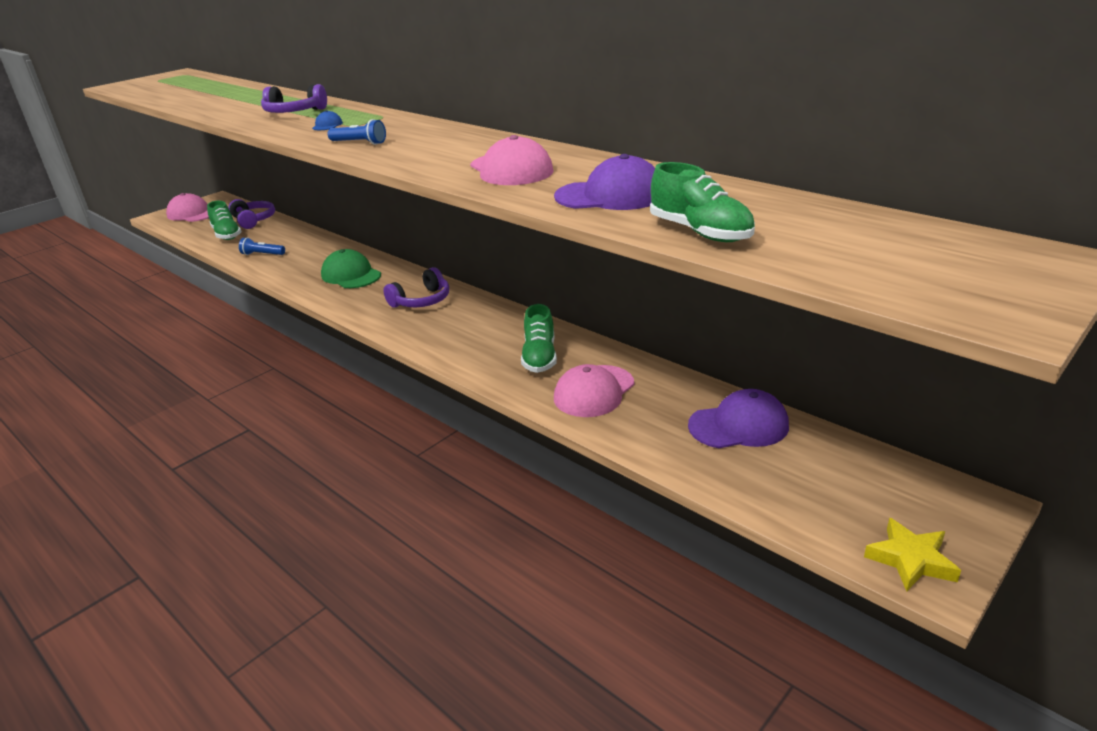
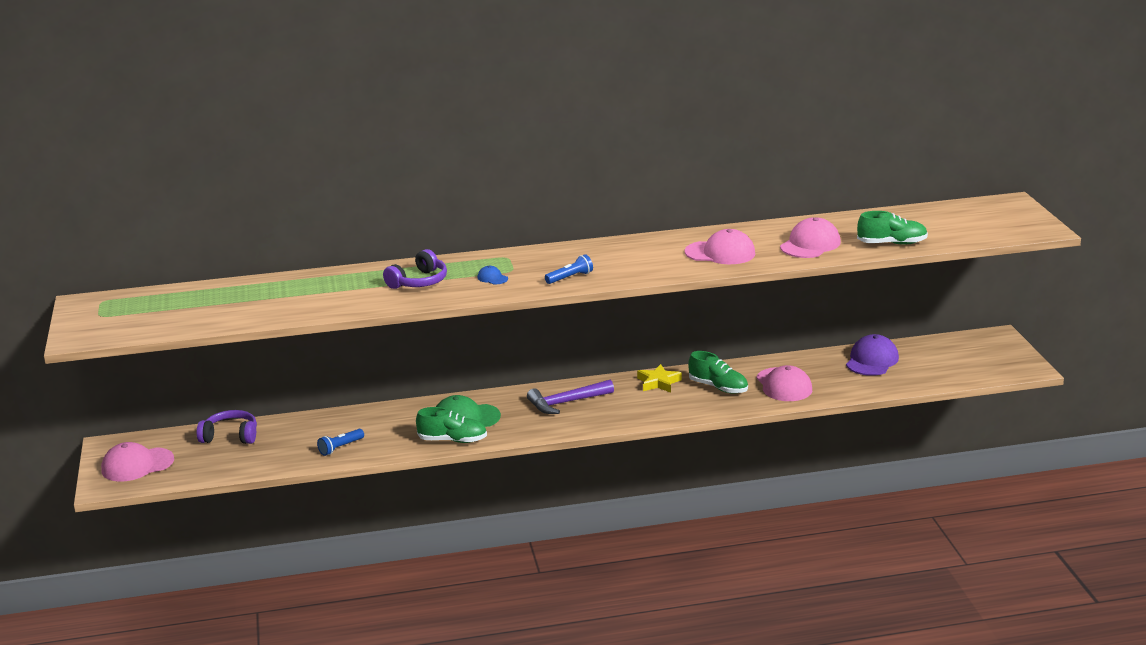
camera: 55 degrees left, 5 degrees down
green shoe [207,201,242,240] -> green shoe moved to [416,407,487,443]
purple headphones [383,267,449,307] -> purple hammer [527,380,614,414]
purple cap [554,154,655,210] -> pink cap [780,217,841,258]
yellow star [864,518,961,592] -> yellow star moved to [637,364,682,393]

